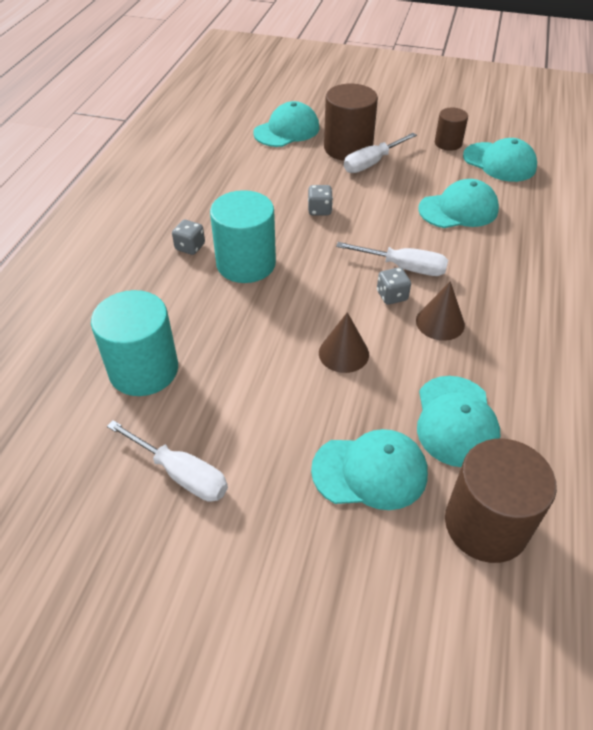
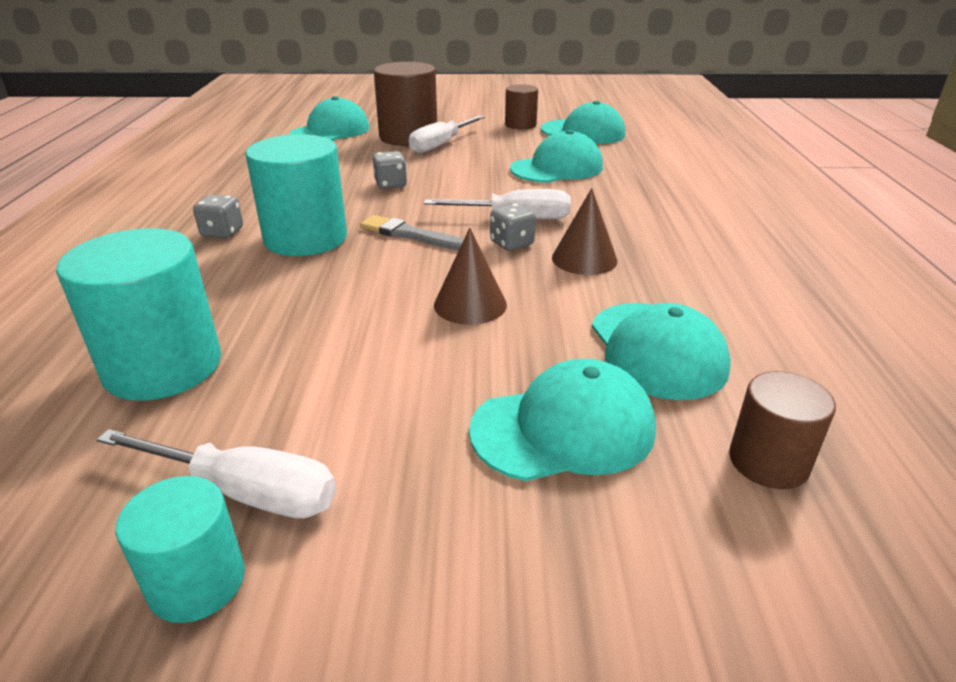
camera: 15 degrees left, 15 degrees down
brown cylinder [445,439,557,563] -> brown cylinder [729,371,836,489], size x0.57
none -> turquoise cylinder [115,476,245,623]
none -> grey brush [360,215,464,251]

